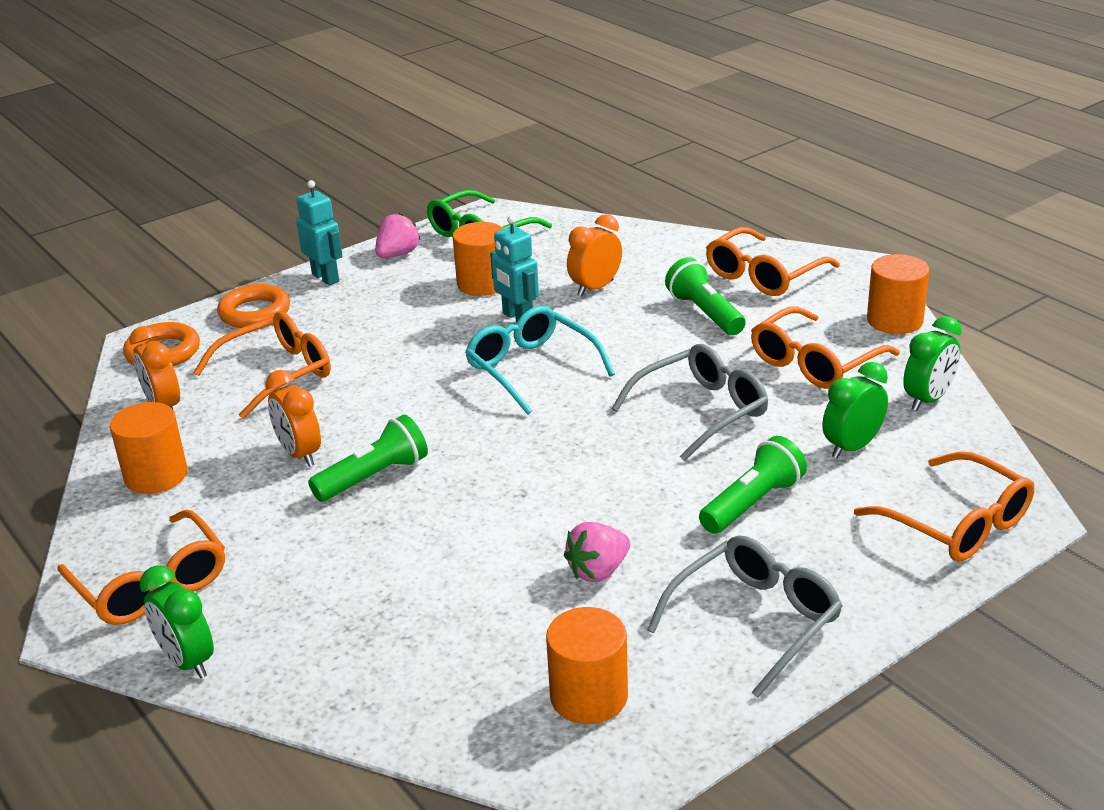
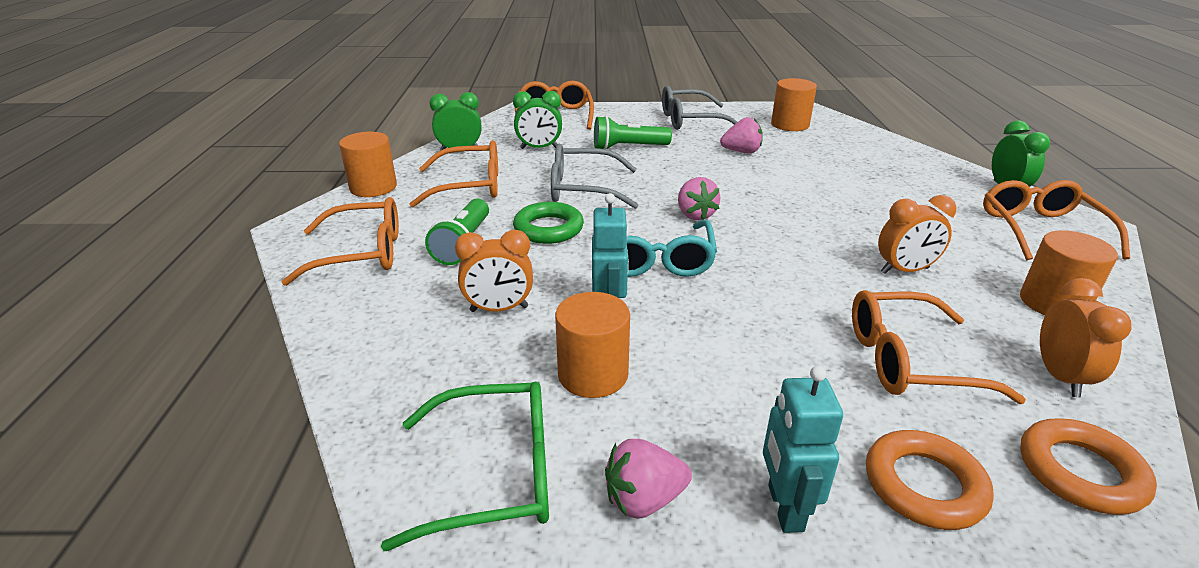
camera: 145 degrees left, 0 degrees up
orange clock [265,370,321,467] -> orange clock turned 75 degrees clockwise [878,195,957,274]
green flashlight [308,415,428,502] -> none
none -> green ring [513,202,584,244]
none -> pink strawberry [678,177,720,220]

